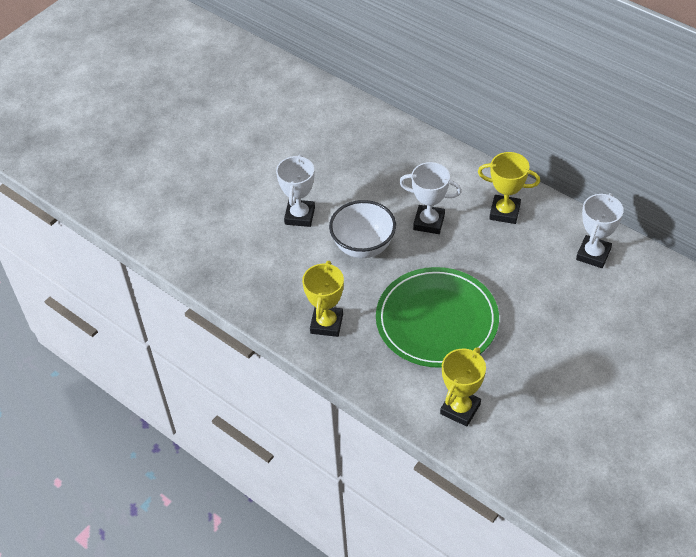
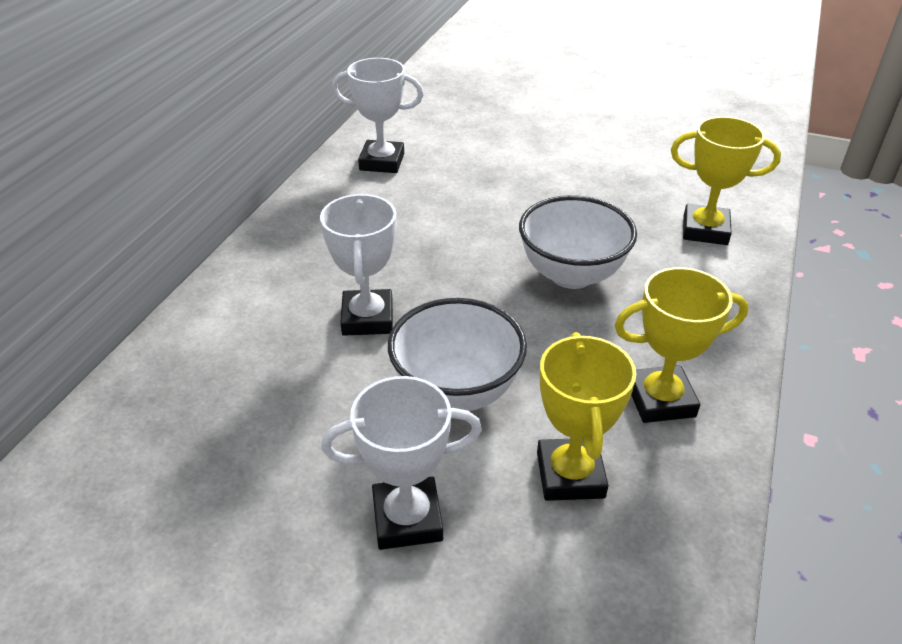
camera: 110 degrees left, 10 degrees down
green plate [376,267,499,368] -> white bowl [519,195,637,289]
yellow trophy [478,152,540,224] -> yellow trophy moved to [537,332,636,501]

